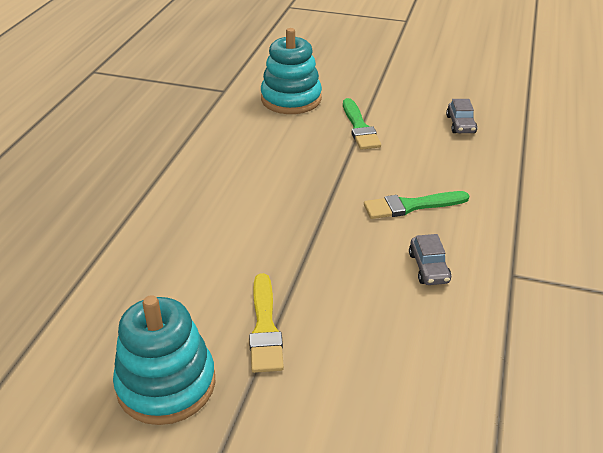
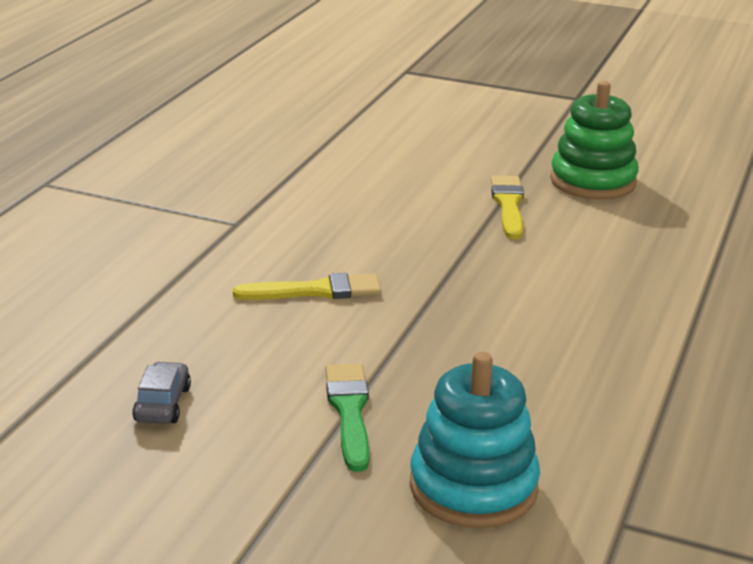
camera: 175 degrees left, 10 degrees down
turquoise stacking toy [113,295,215,425] -> green stacking toy [550,81,639,199]
green brush [364,191,469,219] -> yellow brush [233,273,381,300]
grey car [409,234,451,285] -> none

